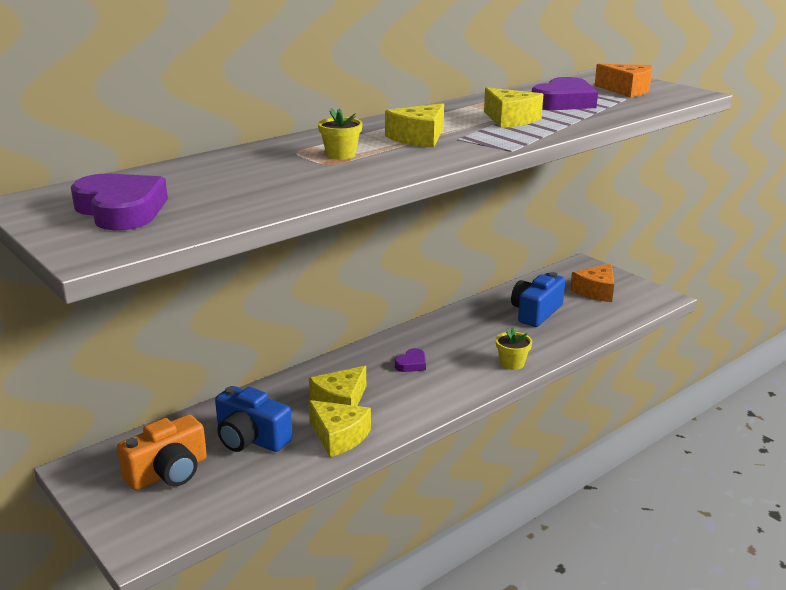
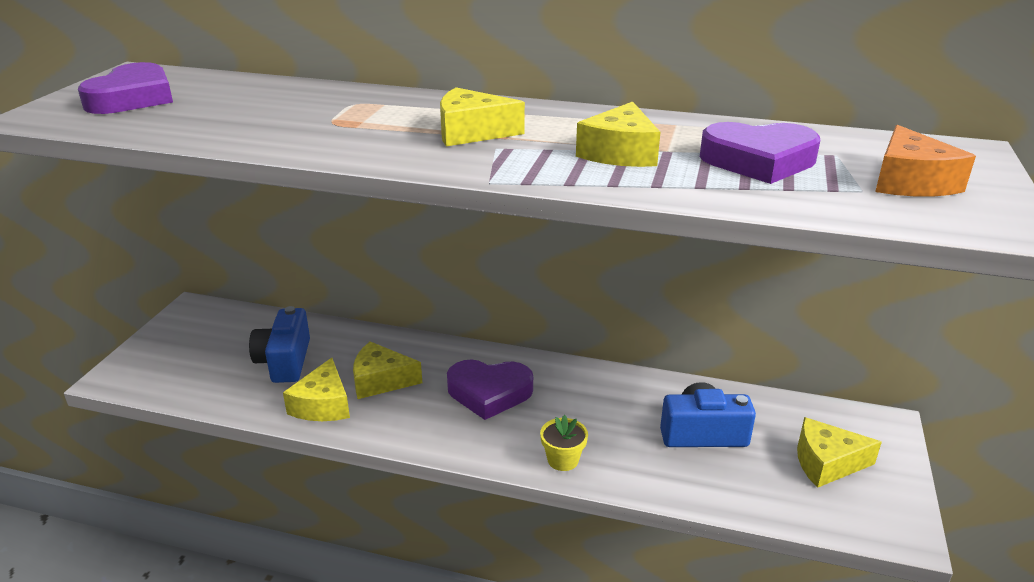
camera: 55 degrees right, 5 degrees up
orange camera [117,414,207,490] -> none
yellow flower pot [318,108,362,160] -> none
purple heart [395,348,426,372] -> purple heart [447,360,533,420], size x2.00
orange cheese [570,264,614,302] -> yellow cheese [797,417,882,488]

